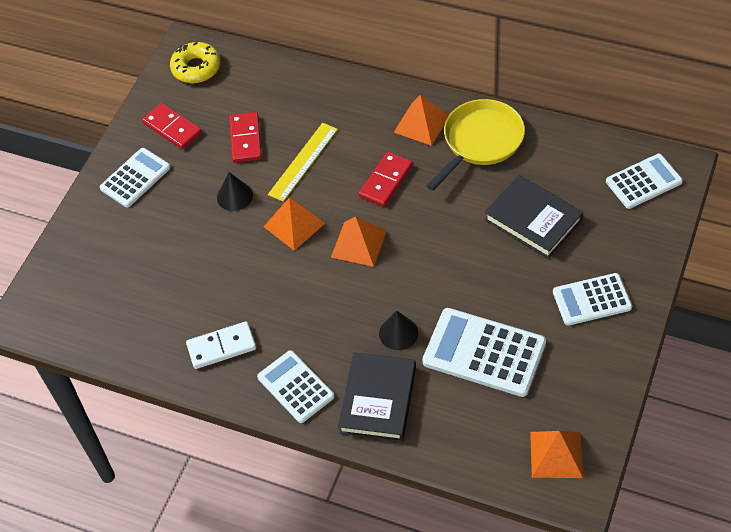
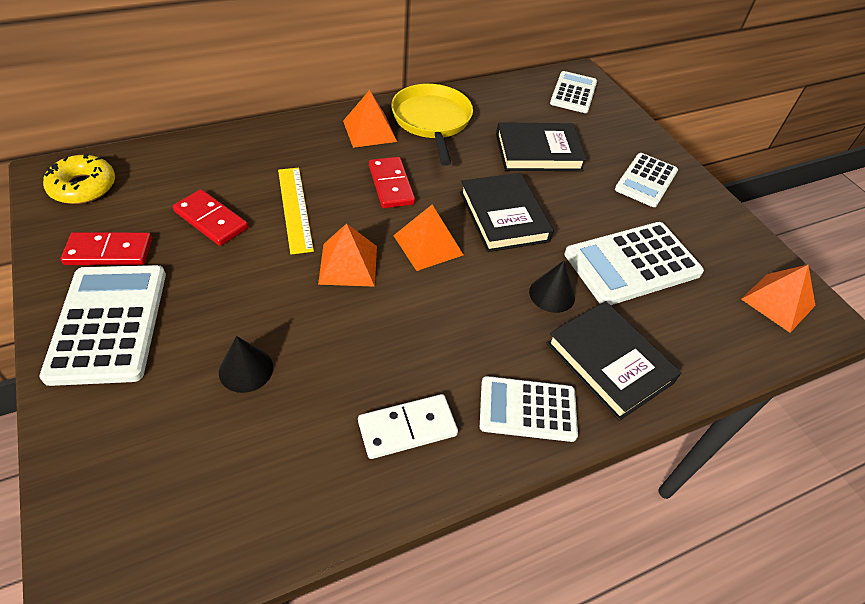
camera: 55 degrees left, 5 degrees down
white calculator [100,148,170,207] -> white calculator [39,265,166,386], size x1.54
white domino [186,321,256,369] -> white domino turned 45 degrees clockwise [358,394,458,459]
black cone [217,172,253,211] -> black cone moved to [219,336,273,393]
none -> black book [460,173,554,252]

